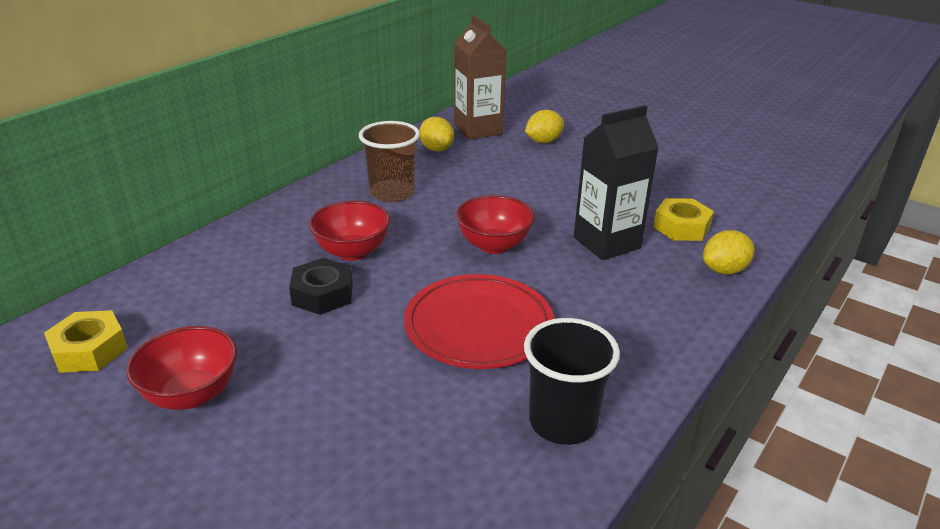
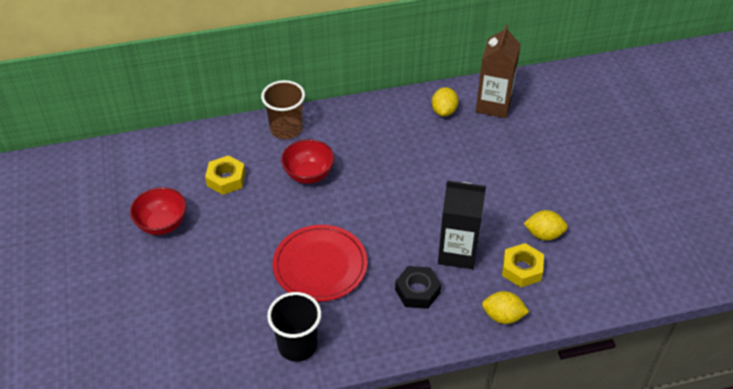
camera: 40 degrees right, 15 degrees up
yellow nut [44,310,128,373] -> yellow nut moved to [205,155,245,195]
black nut [289,258,353,315] -> black nut moved to [395,266,441,309]
brown cup [359,121,420,202] -> brown cup moved to [261,80,305,139]
red bowl [456,195,535,254] -> none
yellow lemon [525,110,564,143] -> yellow lemon moved to [523,210,568,241]

